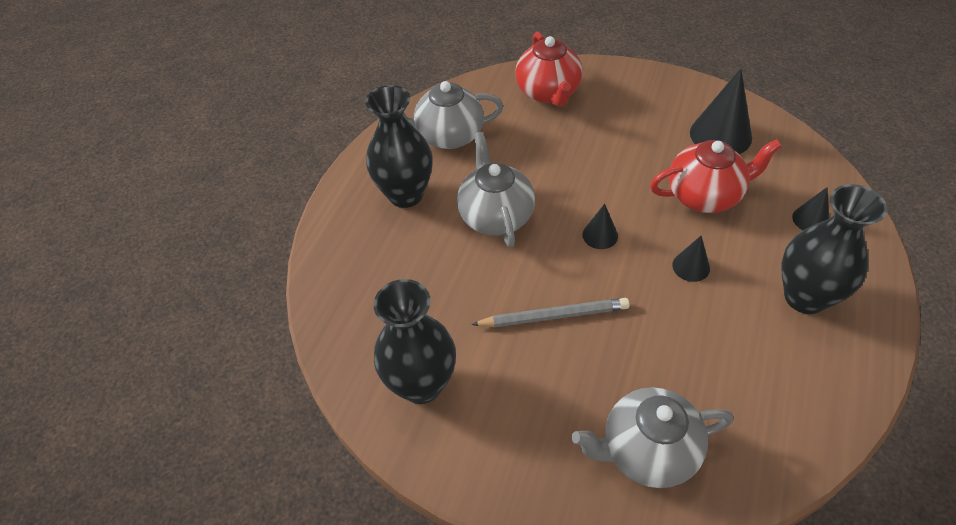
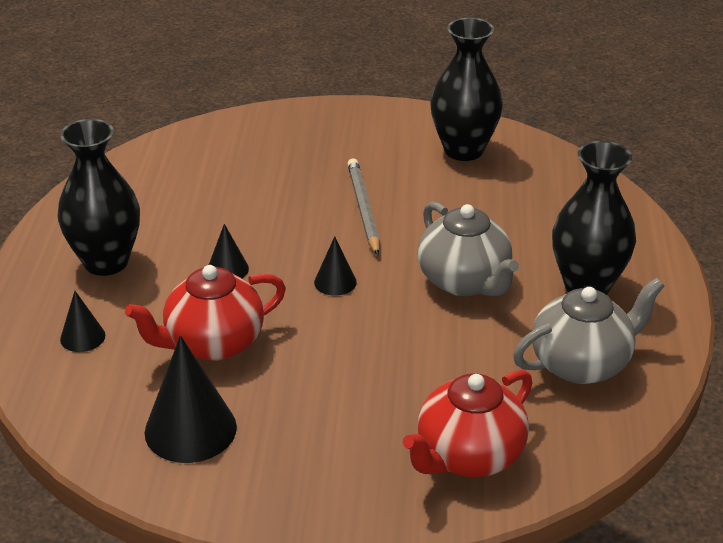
camera: 160 degrees right, 15 degrees down
grey pencil [471,298,630,327] -> grey pencil turned 105 degrees clockwise [347,158,380,256]
red teapot [515,32,582,107] -> red teapot turned 105 degrees counterclockwise [403,370,532,477]
grey teapot [572,387,733,488] -> none

